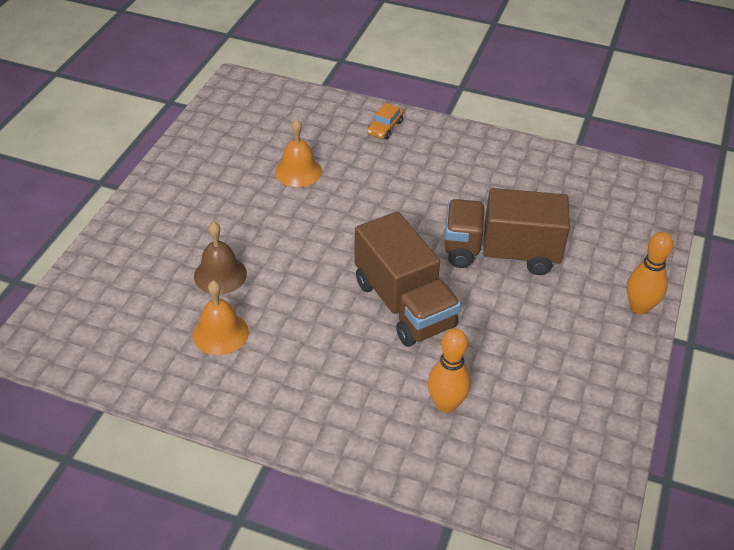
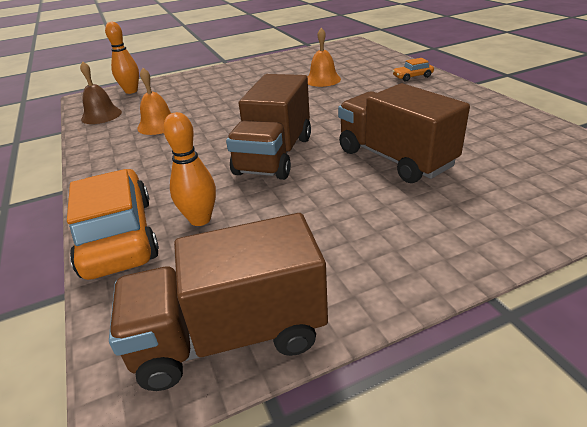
camera: 50 degrees right, 10 degrees down
brown bell [194,222,247,294] -> brown bell moved to [80,61,122,124]
orange bowling pin [627,232,673,315] -> orange bowling pin moved to [105,22,139,94]
none -> orange car [67,169,159,280]
none -> brown truck [109,213,328,391]

